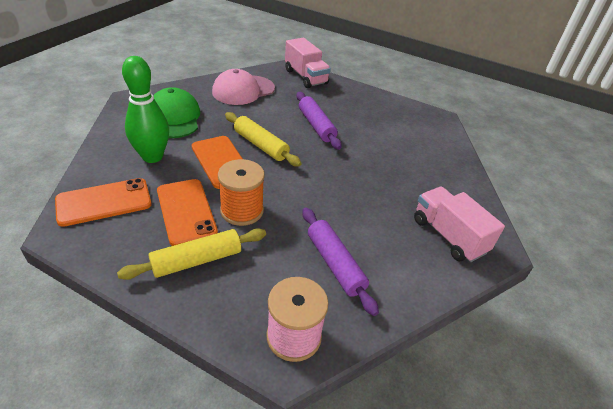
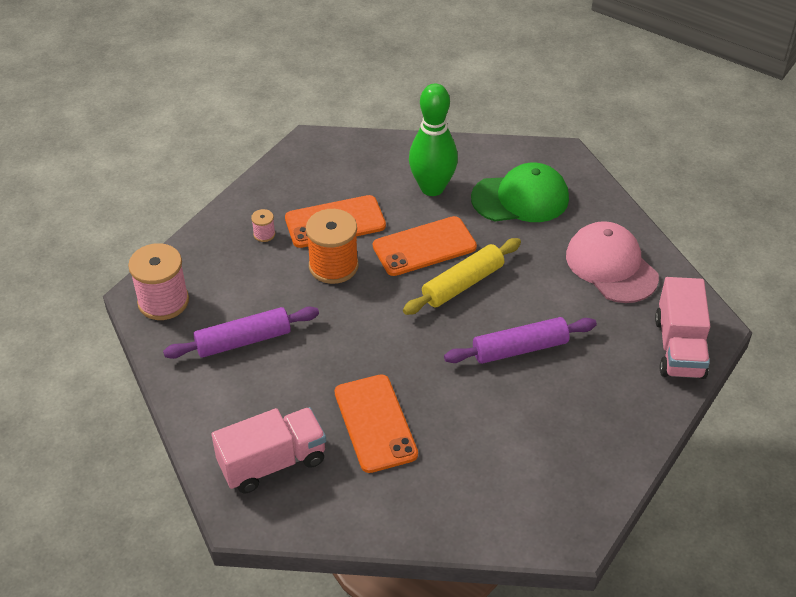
camera: 100 degrees right, 5 degrees up
orange phone [55,178,152,227] -> orange phone moved to [335,374,418,473]
yellow rolling pin [117,228,266,280] -> pink spool [251,209,275,242]
pink truck [285,38,331,88] -> pink truck turned 60 degrees counterclockwise [655,277,710,379]

